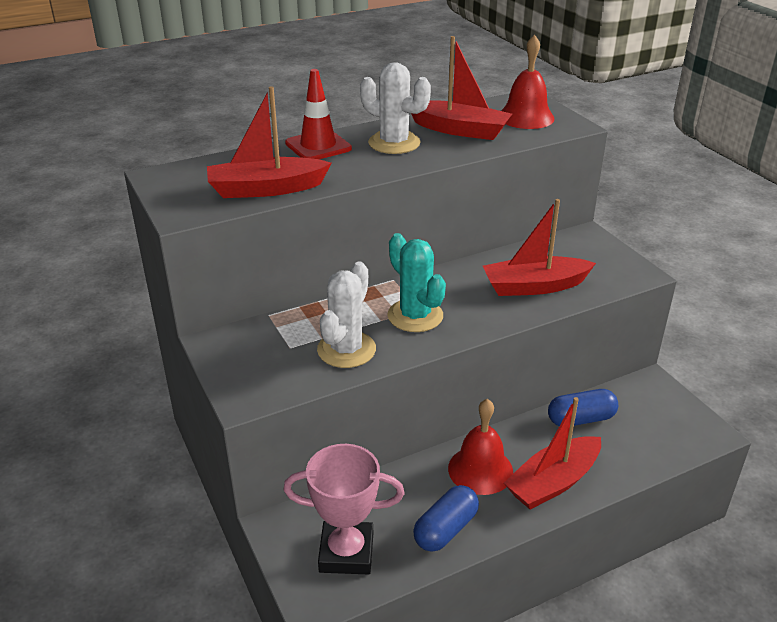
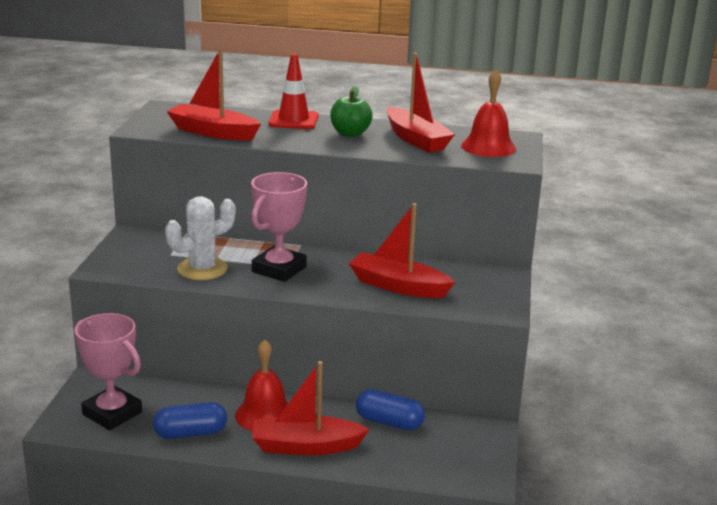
camera: 35 degrees right, 10 degrees down
white cactus [360,62,431,154] -> green apple [330,86,373,137]
turquoise cactus [387,233,446,332] -> pink trophy [251,172,307,282]

